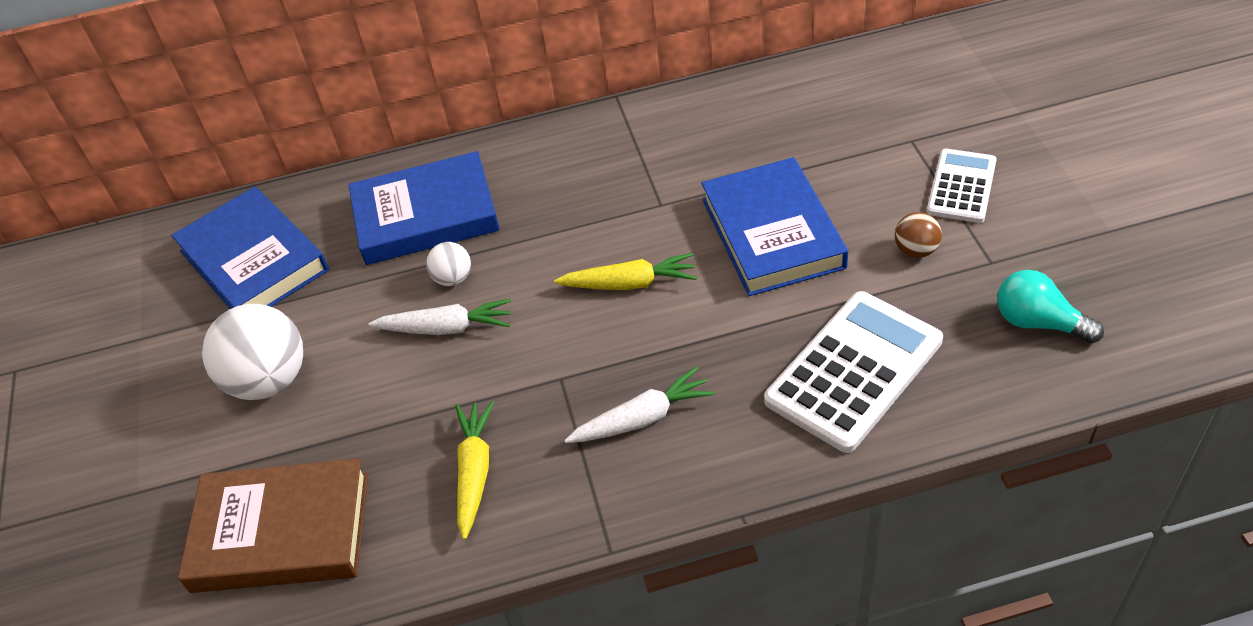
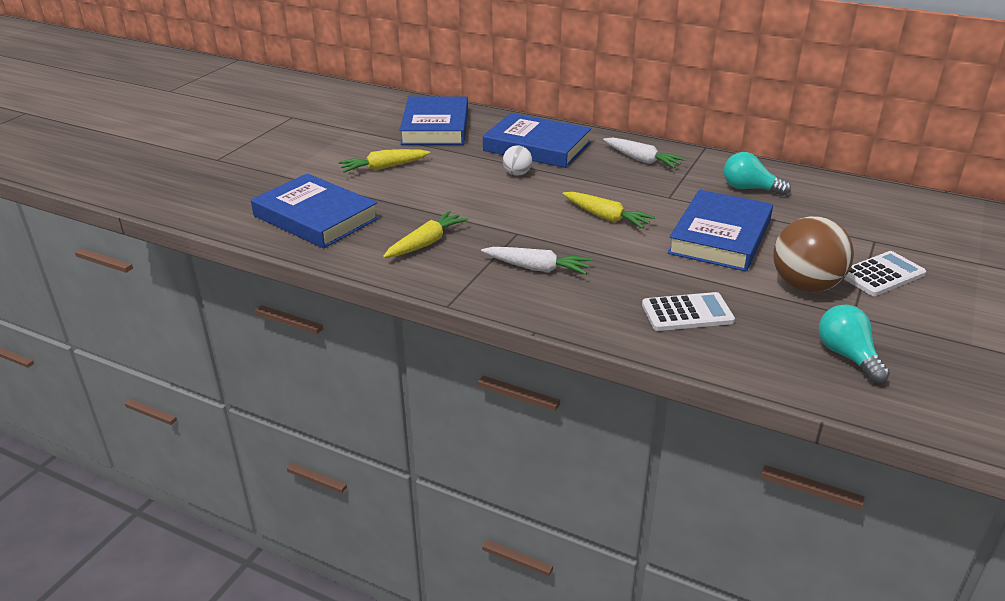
camera: 35 degrees right, 15 degrees down
brown book [178,458,368,593] -> blue book [251,173,379,248]
white ball [202,304,303,400] -> yellow carrot [338,149,430,173]
white carrot [369,299,511,335] -> white carrot moved to [603,137,686,168]
white calculator [764,291,943,453] -> white calculator [642,292,735,331], size x0.60
brown ball [895,212,942,258] -> brown ball [773,216,854,292], size x2.03
none -> turquoise light bulb [724,152,791,196]

